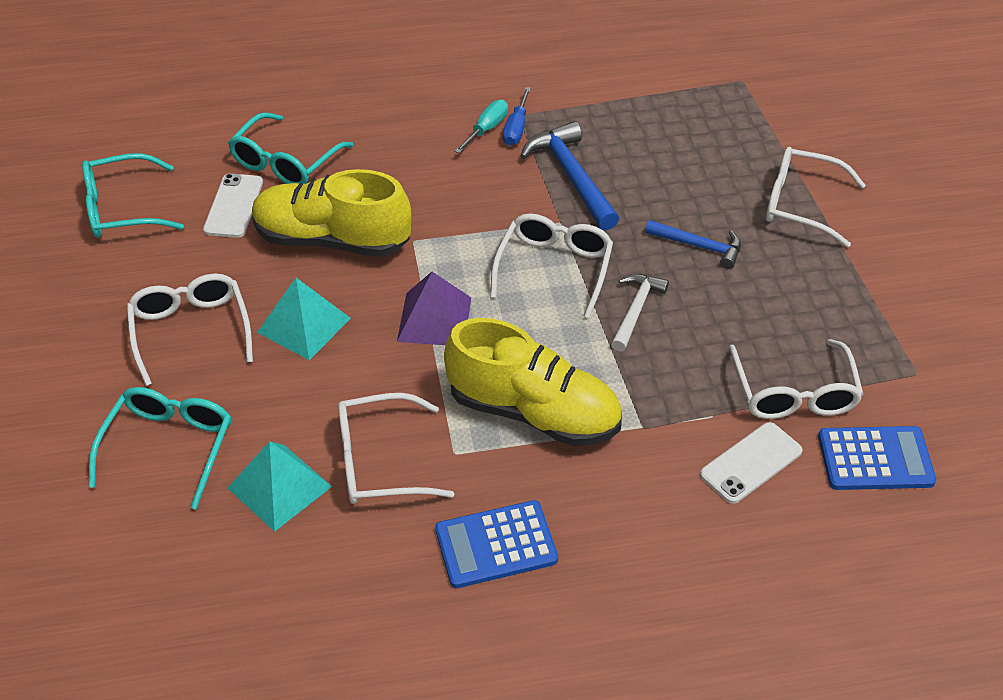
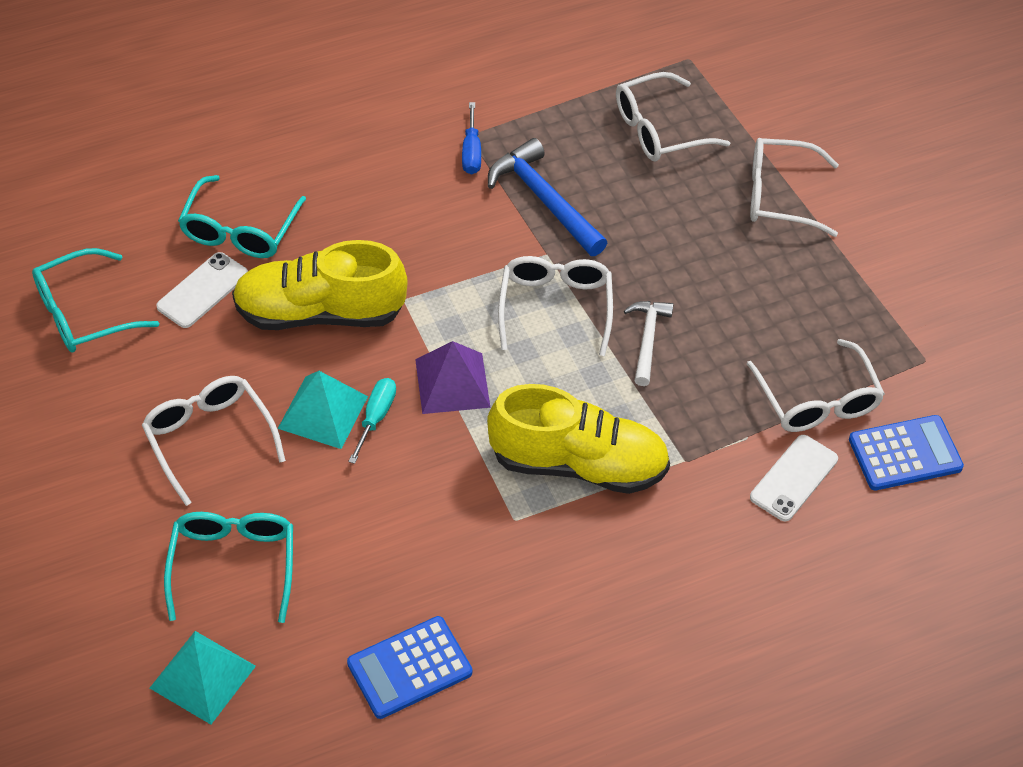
camera: 15 degrees left, 5 degrees up
white phone [203,173,263,238] -> white phone turned 45 degrees clockwise [156,252,248,328]
turquoise pyramid [228,441,332,532] -> turquoise pyramid moved to [150,631,256,725]
white glasses [338,393,454,504] -> white glasses moved to [616,72,730,161]
blue calculator [435,500,558,588] -> blue calculator moved to [347,616,472,719]
turquoise screwdriver [454,100,508,153] -> turquoise screwdriver moved to [348,378,396,464]
blue hammer [645,220,741,269] -> none

